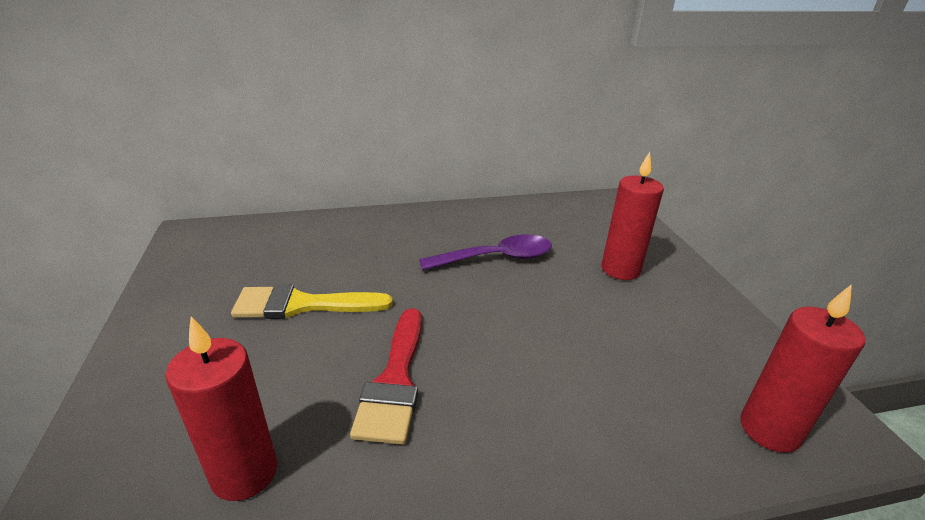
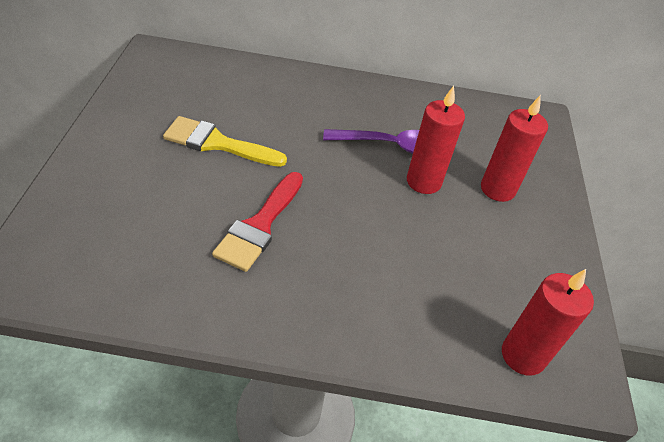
camera: 15 degrees right, 15 degrees up
red candle [166,317,277,501] -> red candle moved to [407,86,465,194]

